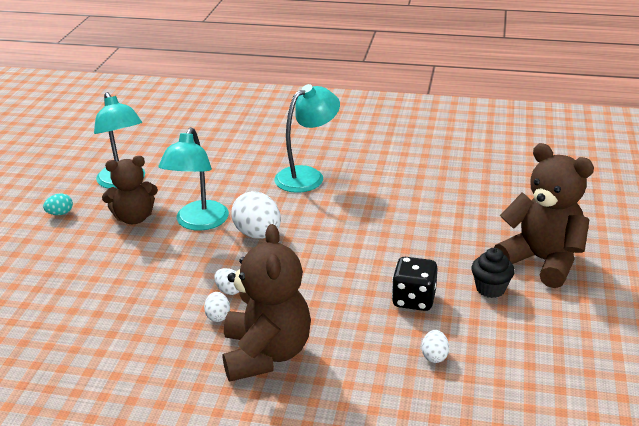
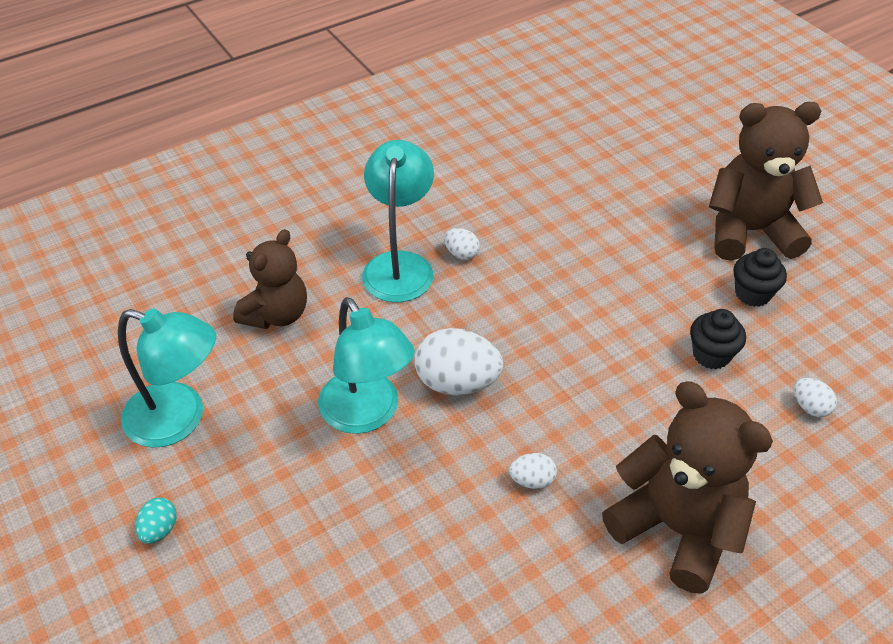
camera: 45 degrees left, 15 degrees up
brown teddy bear [102,156,158,224] -> brown teddy bear moved to [233,229,307,329]
white egg [204,292,230,322] -> white egg moved to [444,228,480,260]
black dice [392,257,437,311] -> black cupcake [690,309,746,369]

